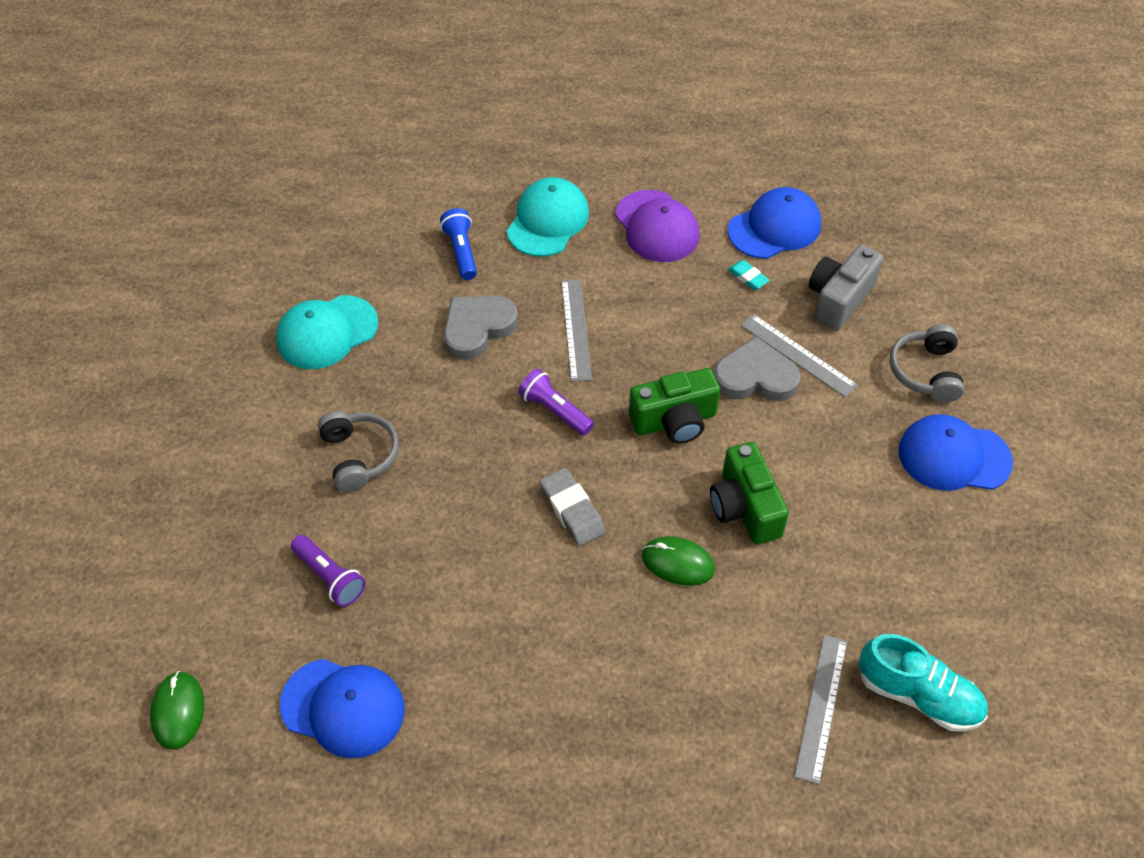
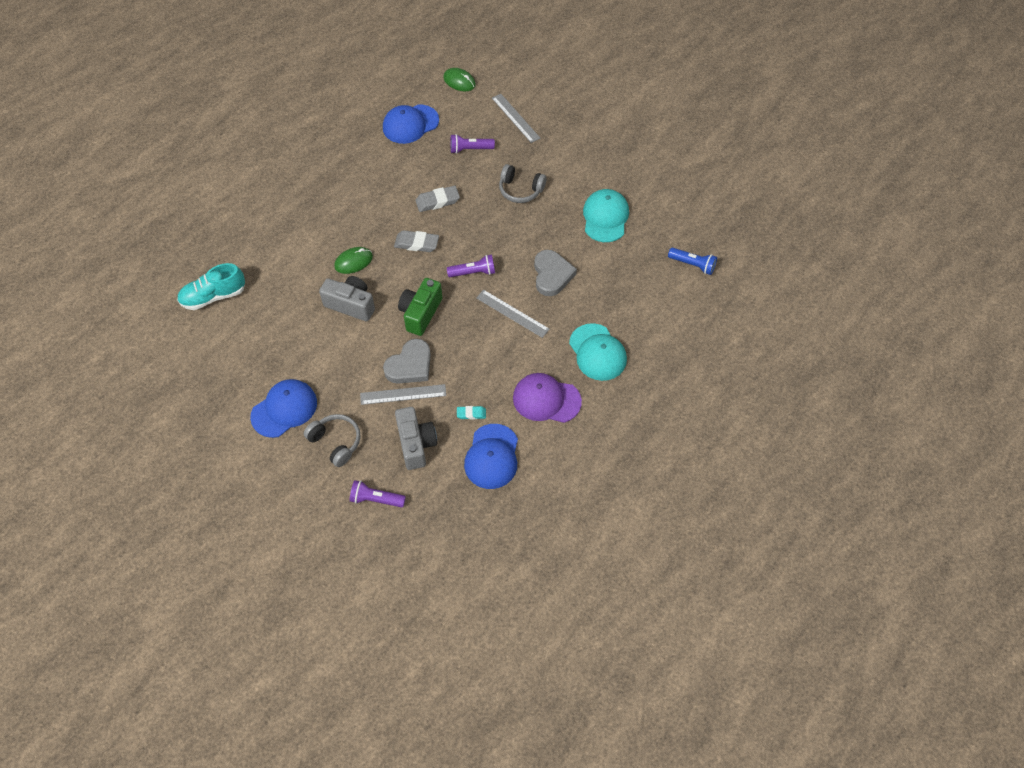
camera: 130 degrees right, 5 degrees up
blue flashlight [440,208,477,280] -> blue flashlight moved to [668,247,717,275]
green camera [710,442,789,545] -> grey camera [319,276,375,321]
grey ruler [794,635,847,784] -> grey ruler moved to [492,94,540,143]
none -> purple flashlight [350,480,406,508]
none -> grey eraser [415,186,460,212]

